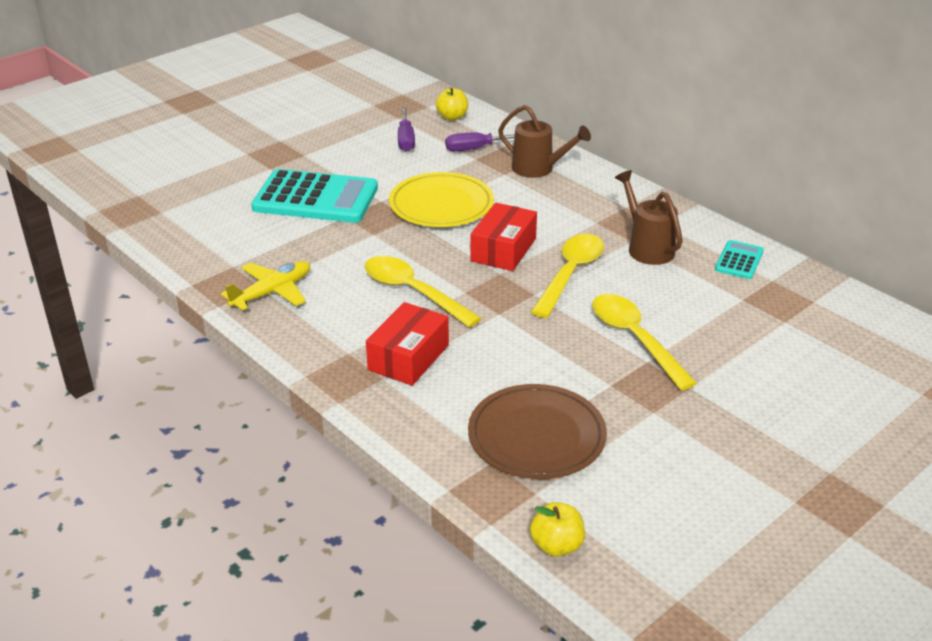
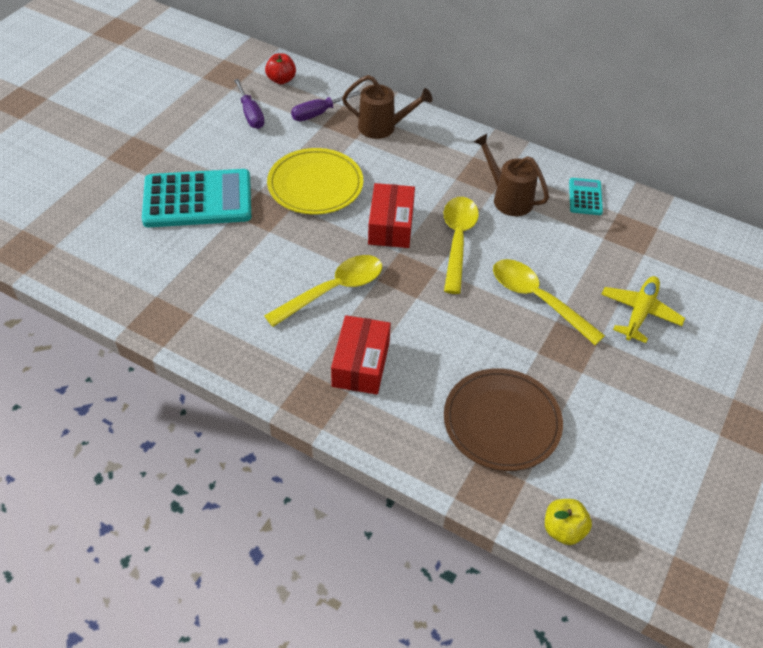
camera: 20 degrees left, 15 degrees up
yellow plane [221,261,310,311] -> yellow plane moved to [601,276,685,343]
yellow spoon [365,256,482,328] -> yellow spoon turned 120 degrees clockwise [264,255,382,327]
yellow apple [435,88,468,121] -> red apple [265,53,296,84]

